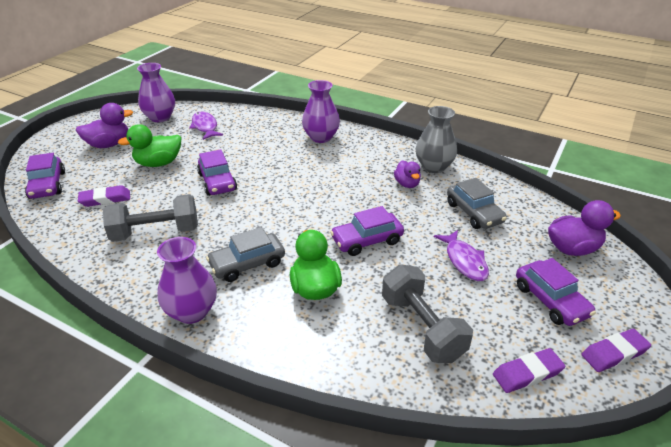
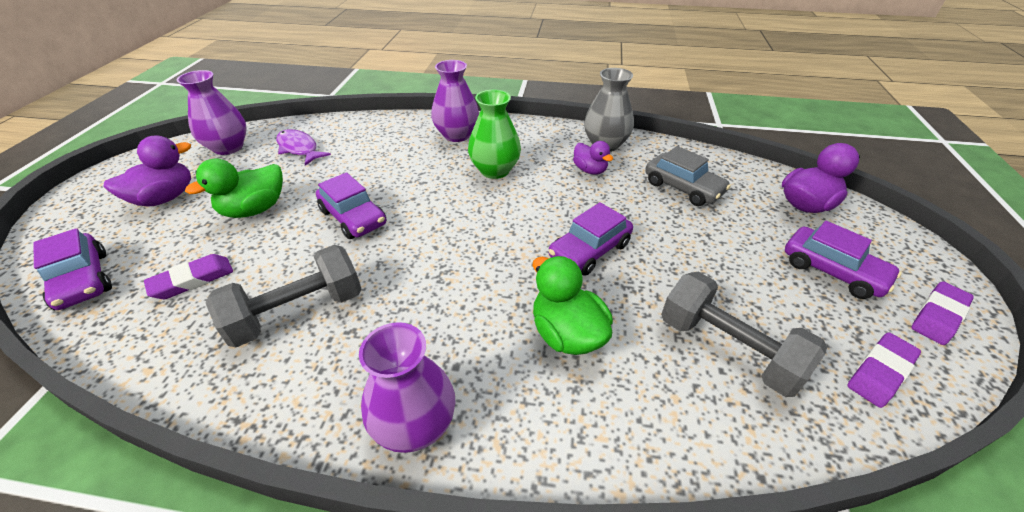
camera: 20 degrees left, 5 degrees up
grey car [206,227,285,282] -> none
purple fish [434,230,489,281] -> none
none -> green vase [468,90,521,179]

